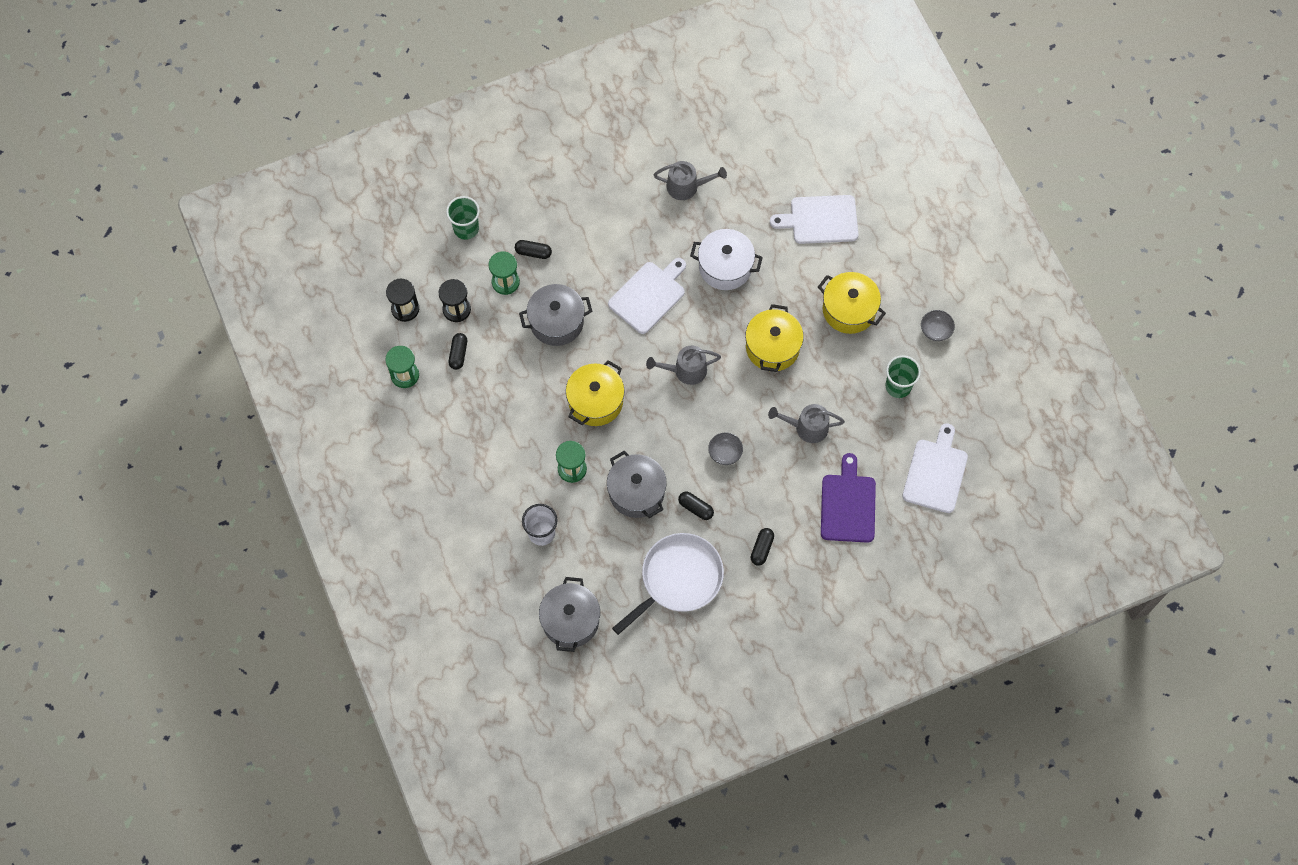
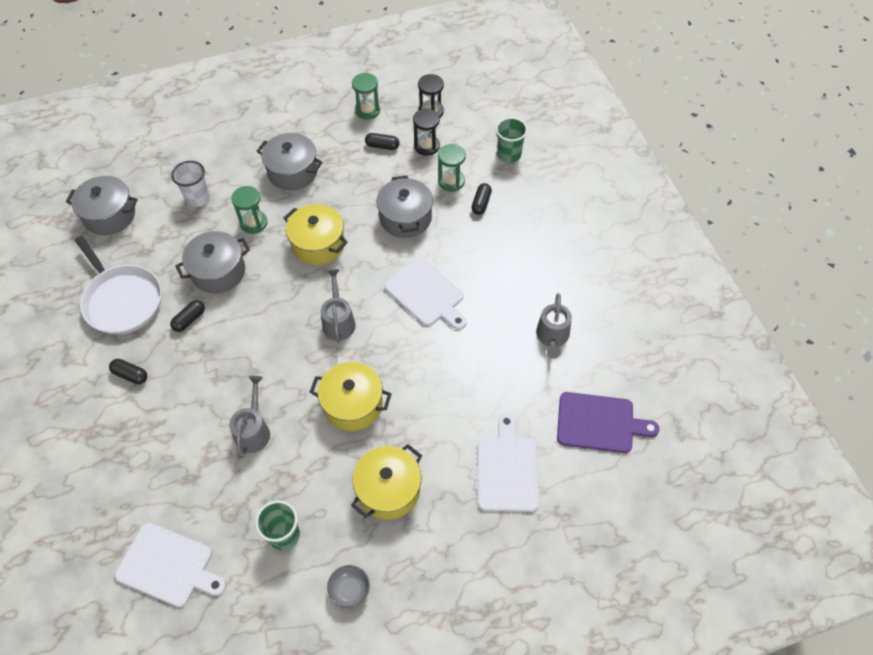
camera: 95 degrees right, 10 degrees down
white pot [690,229,763,290] -> none
grey bowl [708,432,743,465] -> none
purple cutting board [821,453,876,543] -> purple cutting board moved to [557,392,659,453]
none -> grey pot [257,133,323,190]

